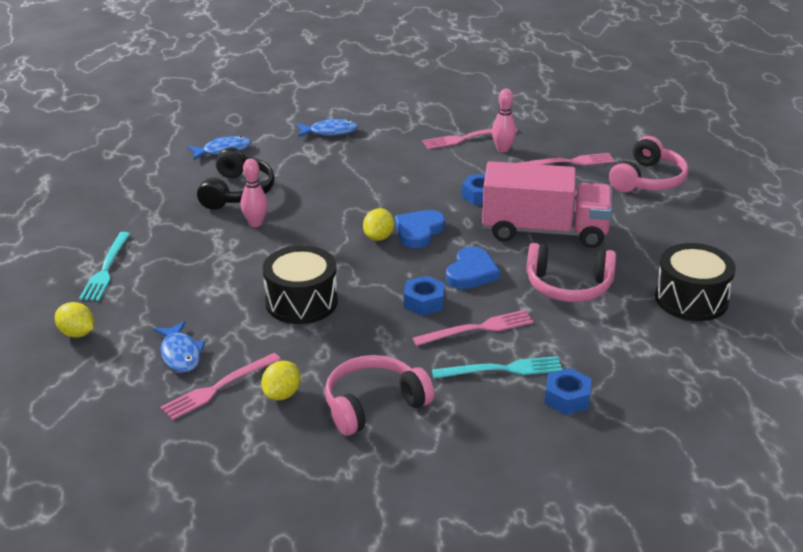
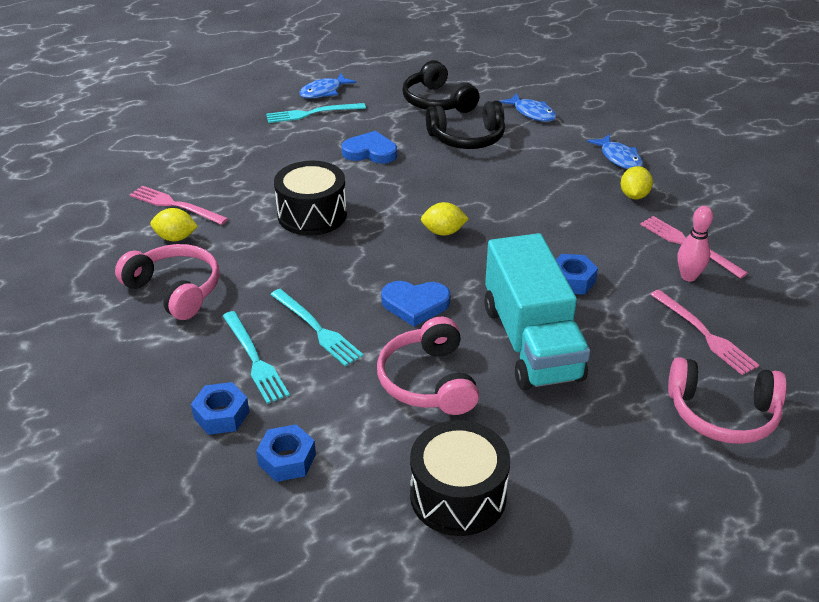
camera: 70 degrees right, 5 degrees up
yellow lemon [55,302,94,338] -> yellow lemon moved to [621,166,653,199]
blue fish [153,321,205,373] -> blue fish moved to [299,73,356,99]
pink bowling pin [241,158,268,227] -> none
blue heart [395,210,445,248] -> blue heart moved to [342,131,397,164]
blue nut [404,275,445,316] -> blue nut moved to [256,424,316,482]
pink fork [413,310,533,346] -> turquoise fork [270,289,364,366]
pink truck [482,161,613,248] -> turquoise truck [485,233,590,391]
none -> black headphones [402,60,479,113]

